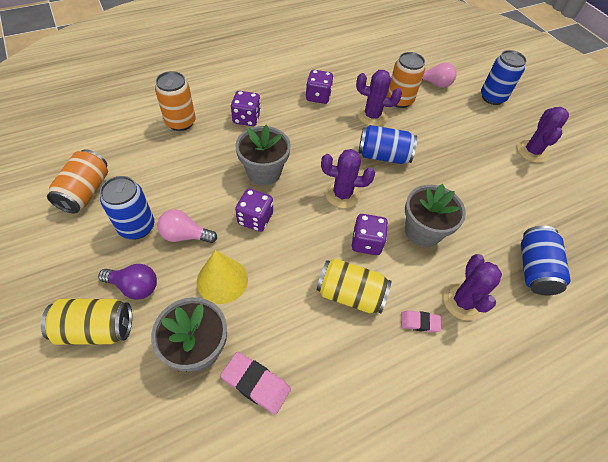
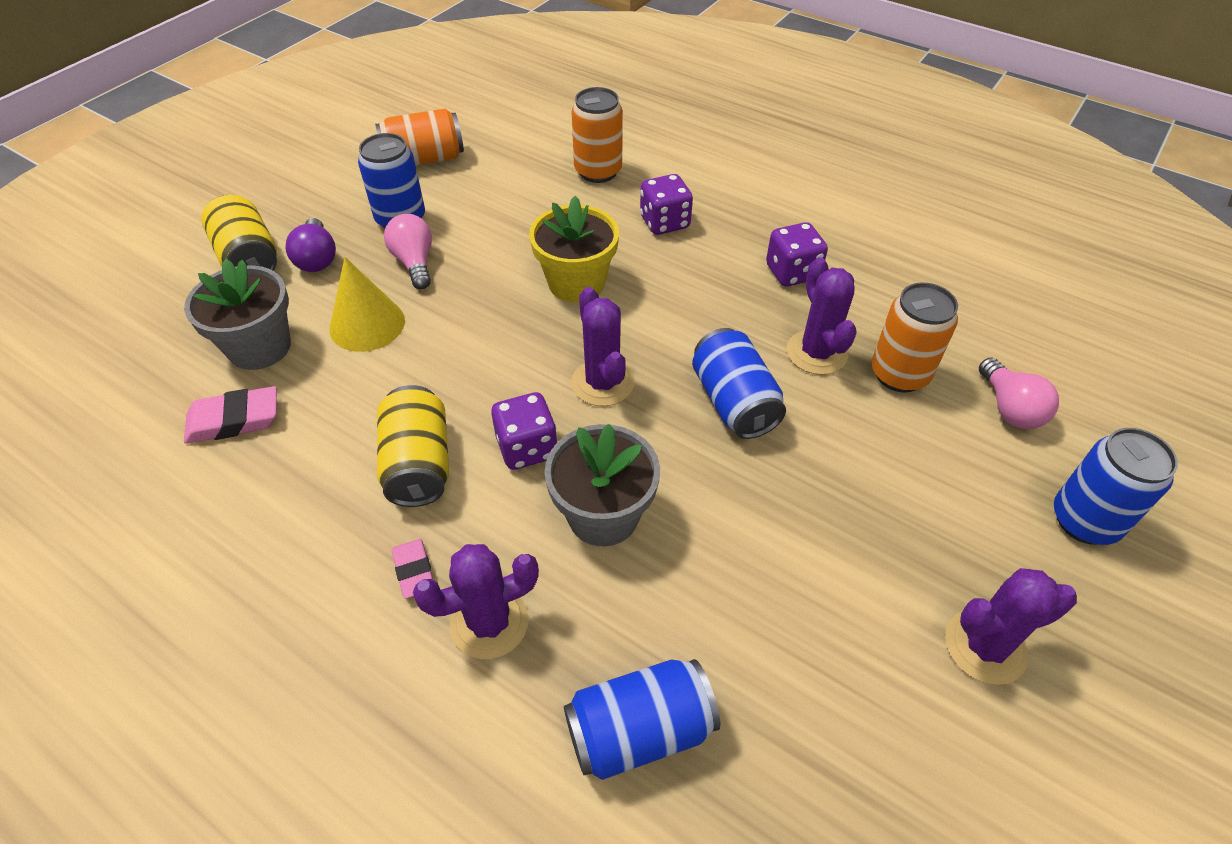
camera: 65 degrees right, 5 degrees down
pink eraser [220,352,291,415] -> pink eraser turned 75 degrees clockwise [184,386,277,444]
grey flower pot [235,125,291,185] -> yellow flower pot [529,196,619,303]
purple dice [235,188,273,232] -> none

